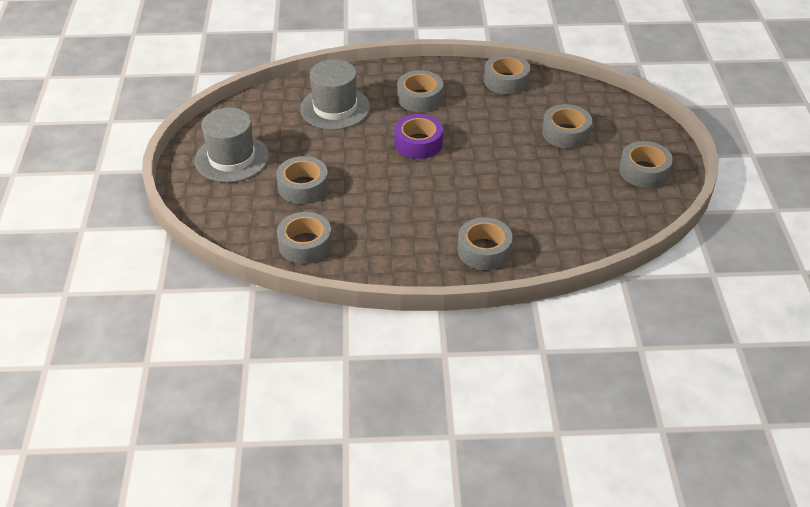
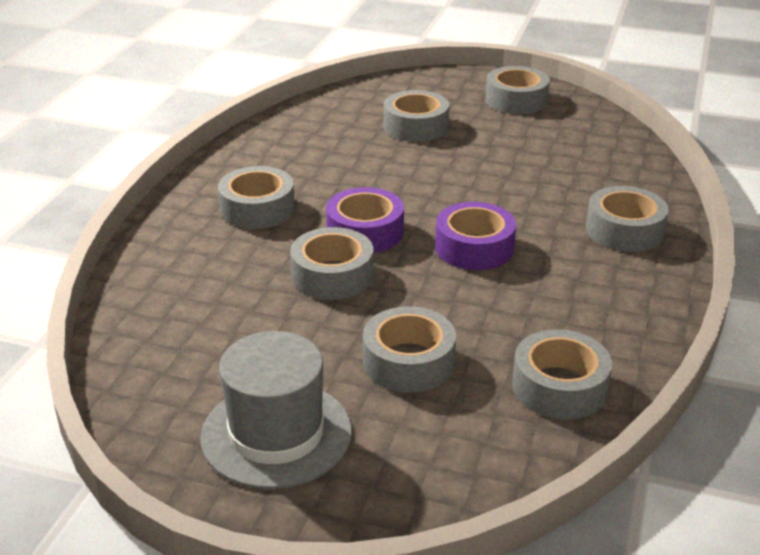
camera: 70 degrees left, 10 degrees down
grey hat [300,59,370,130] -> none
grey tape [484,54,530,95] -> grey tape moved to [290,227,374,300]
none -> purple tape [435,202,516,270]

